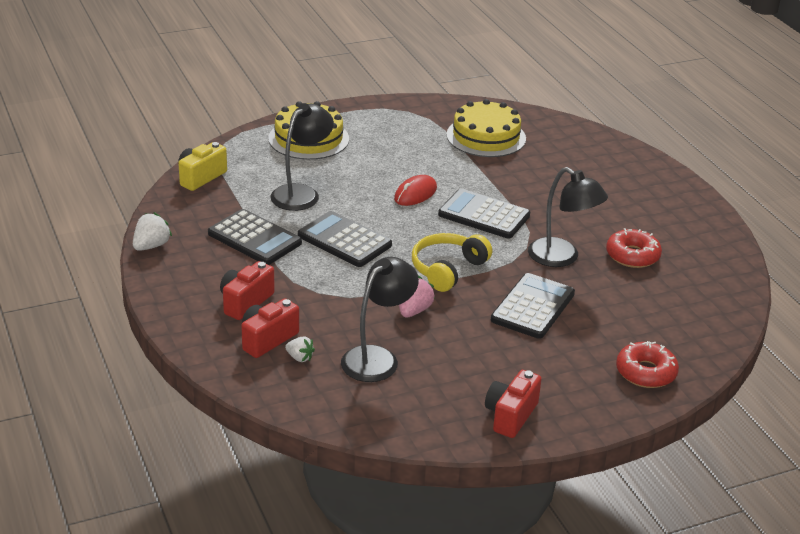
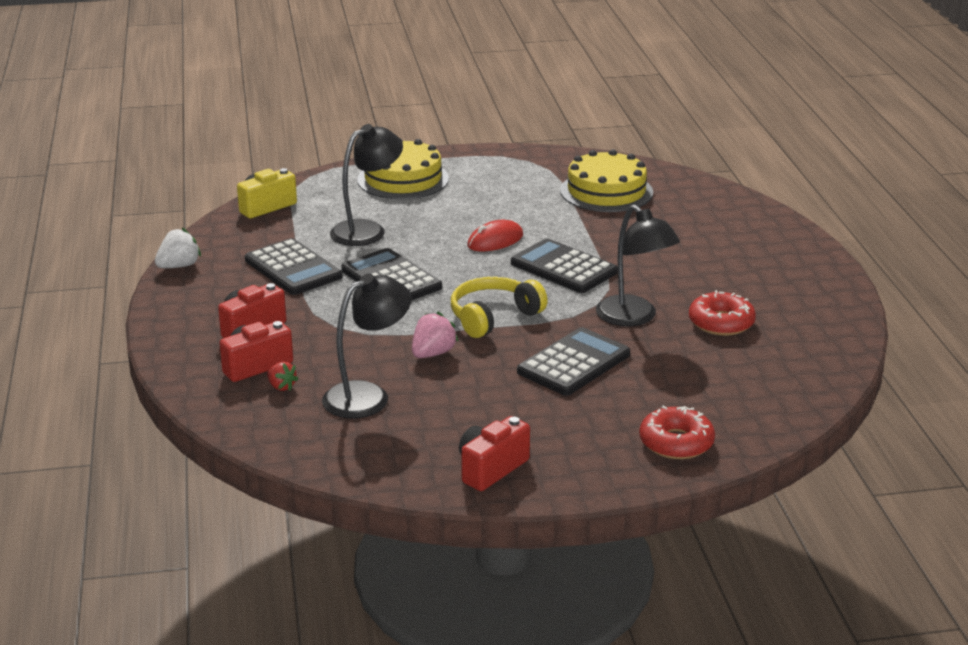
camera: 15 degrees right, 5 degrees down
white strawberry [285,336,315,362] -> red strawberry [267,361,298,391]

